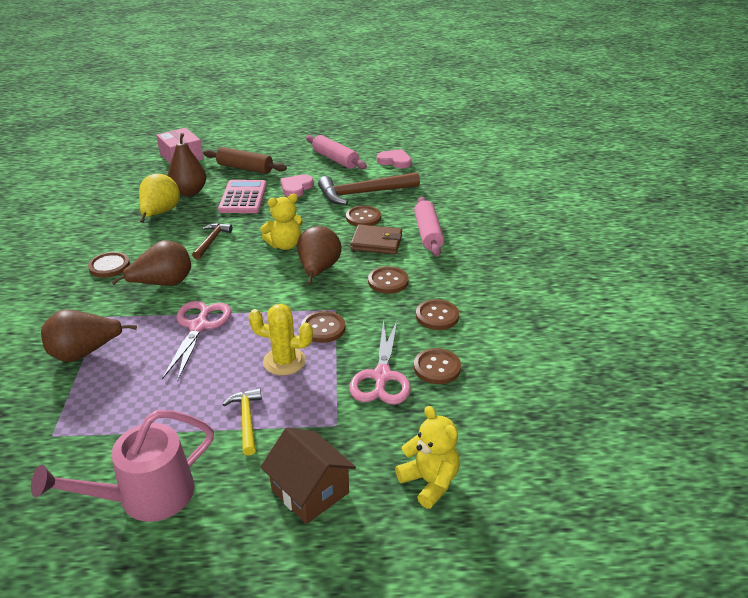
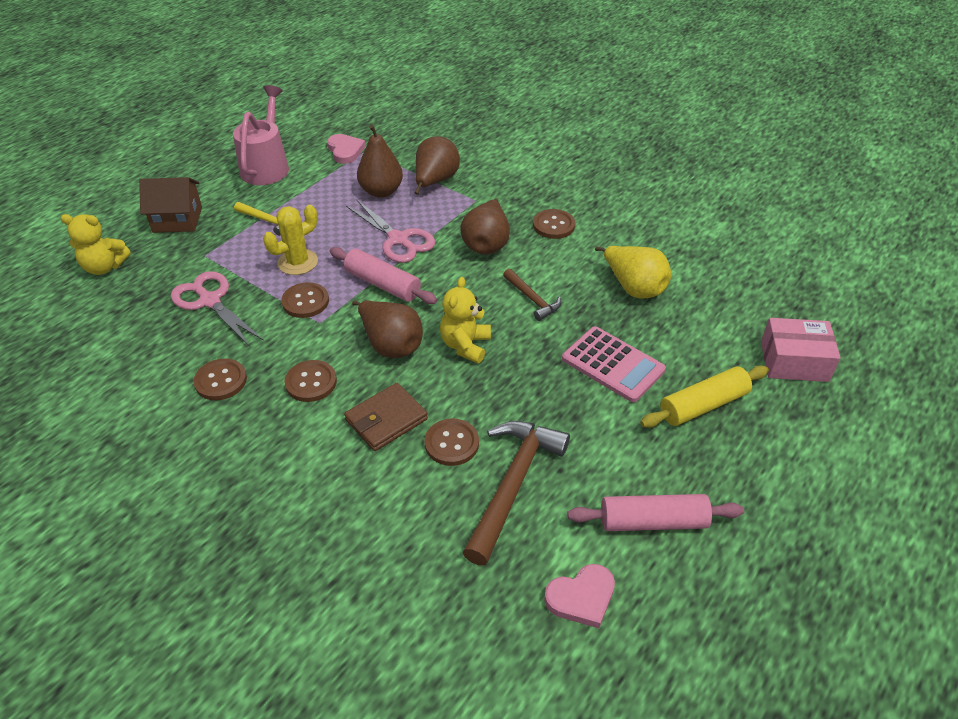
camera: 130 degrees right, 10 degrees up
brown pear [167,133,207,196] -> brown pear moved to [357,125,403,198]
brown rolling pin [203,147,287,174] -> yellow rolling pin [640,365,769,428]
pink heart [280,175,314,197] -> pink heart moved to [327,134,366,164]
pink rolling pin [414,197,444,256] -> pink rolling pin moved to [330,247,437,304]
brown button [414,348,461,384] -> none

